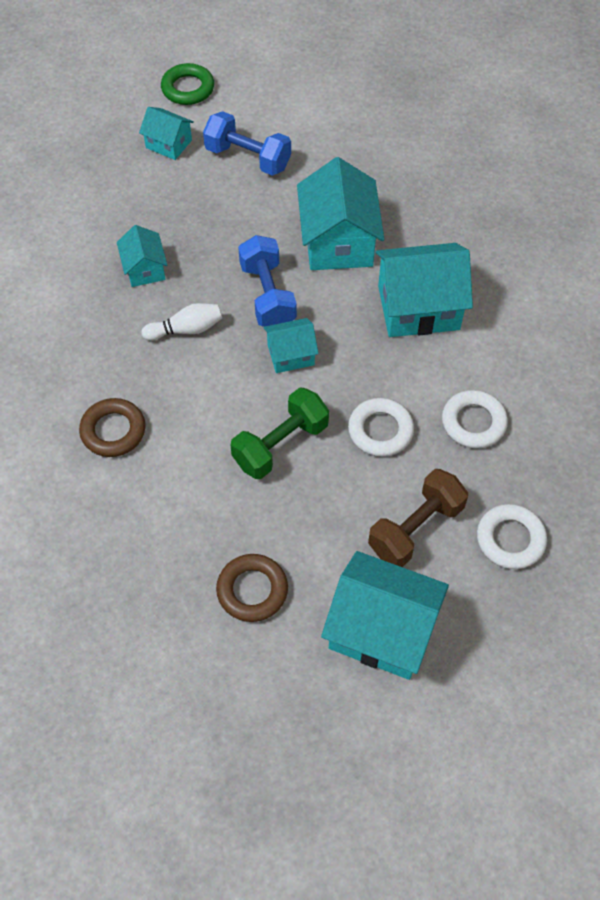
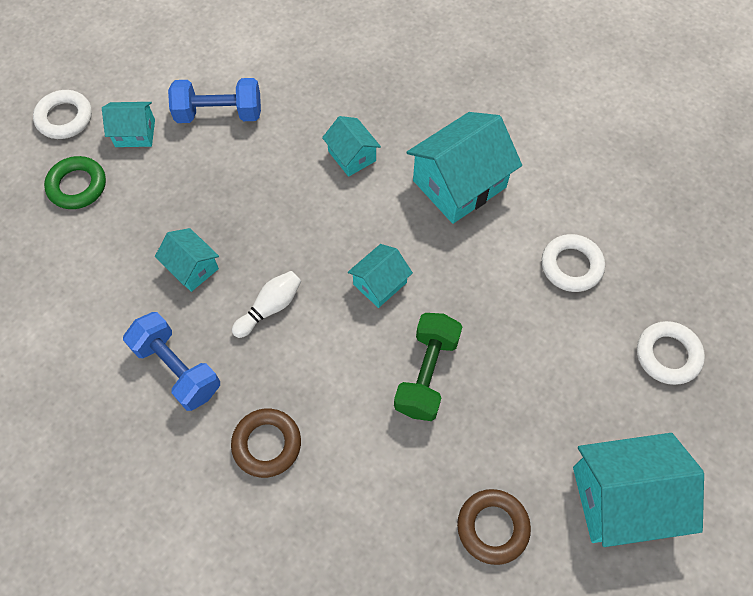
camera: 30 degrees left, 5 degrees up
green ring [161,63,214,105] -> green ring moved to [44,156,106,209]
blue dumbbell [238,235,297,327] -> blue dumbbell moved to [123,312,220,411]
turquoise house [297,157,384,270] -> turquoise house [322,116,381,177], size x0.54
white ring [348,398,414,457] -> white ring moved to [33,90,92,139]
brown dumbbell [368,469,468,567] -> none

